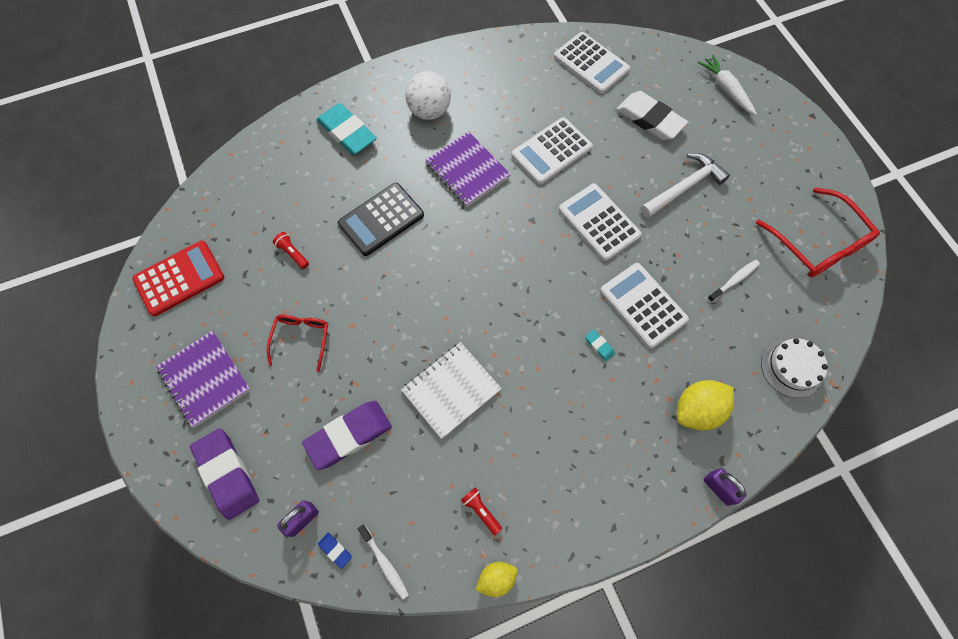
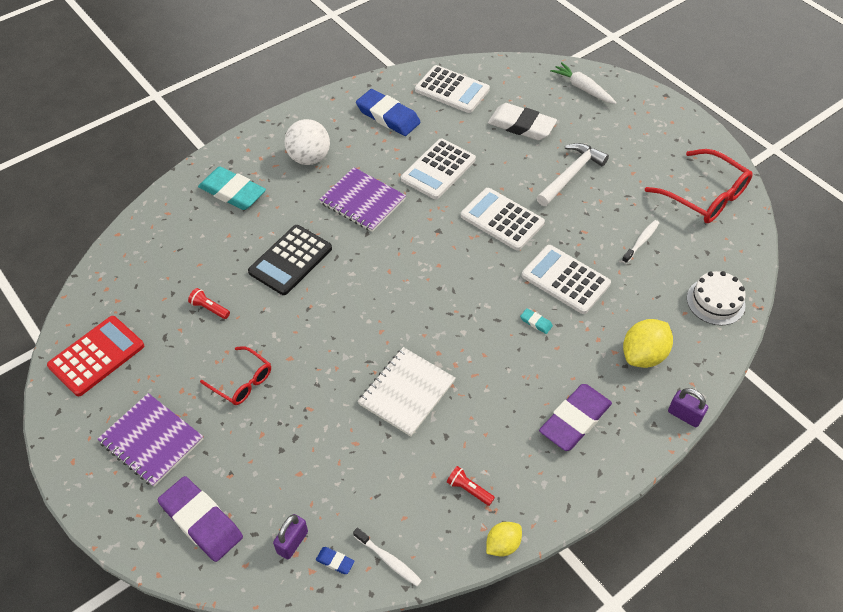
camera: 15 degrees left, 15 degrees down
red glasses [267,314,328,372] -> red glasses turned 135 degrees clockwise [200,346,271,405]
purple eraser [302,401,392,470] -> purple eraser moved to [539,384,612,451]
none -> blue eraser [356,89,421,136]

